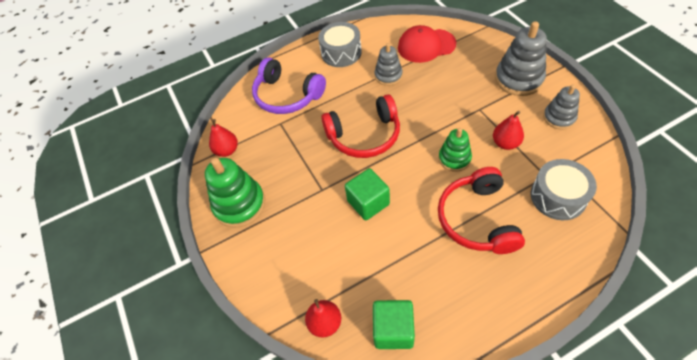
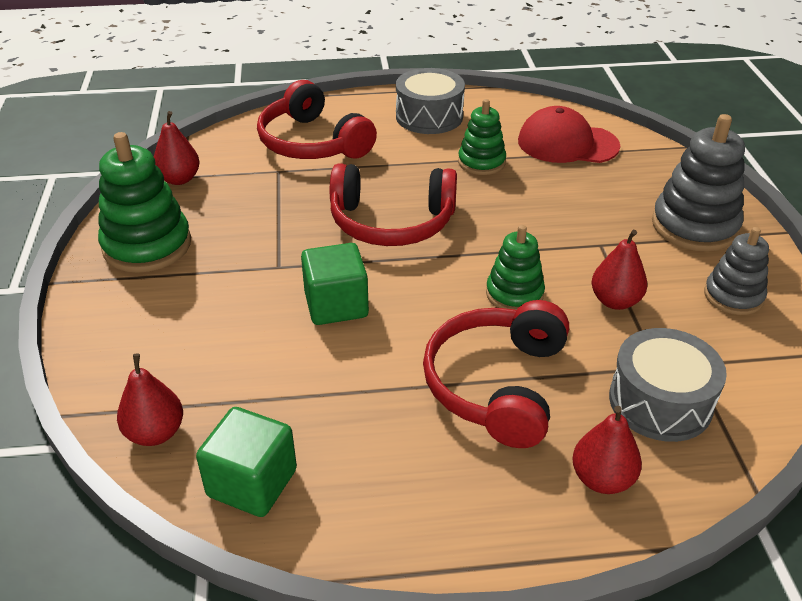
camera: 15 degrees right, 15 degrees down
purple headphones [252,57,326,114] -> red headphones [257,80,377,159]
grey stacking toy [375,43,403,86] -> green stacking toy [458,99,506,175]
none -> red pear [572,406,642,494]

